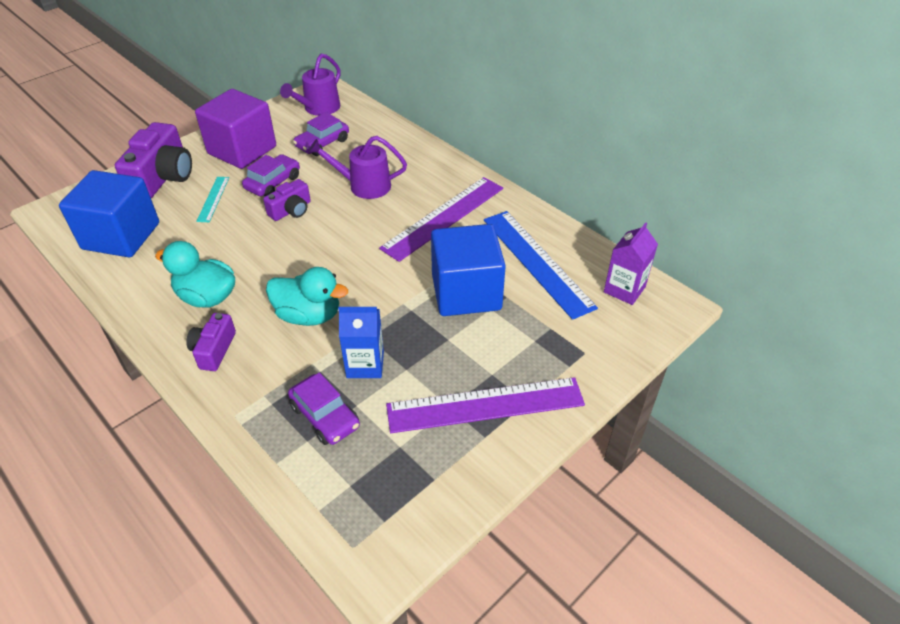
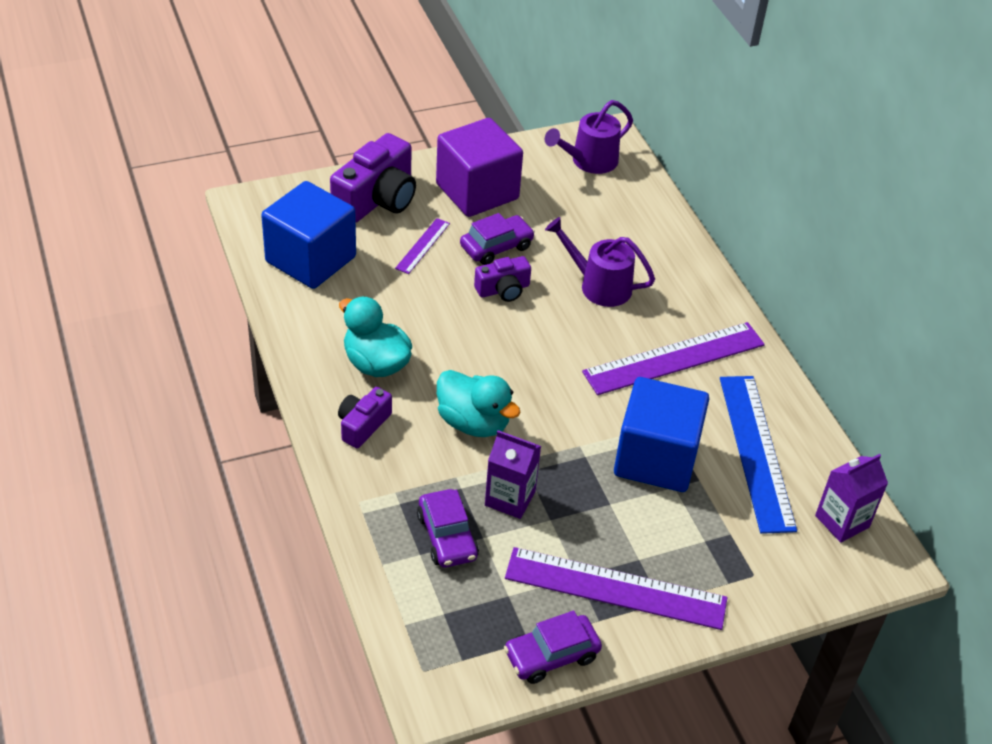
camera: 20 degrees right, 0 degrees up
turquoise ruler [196,177,229,222] -> purple ruler [395,218,450,274]
purple car [293,112,349,156] -> purple car moved to [504,611,602,684]
blue carton [338,307,384,378] -> purple carton [485,430,541,519]

